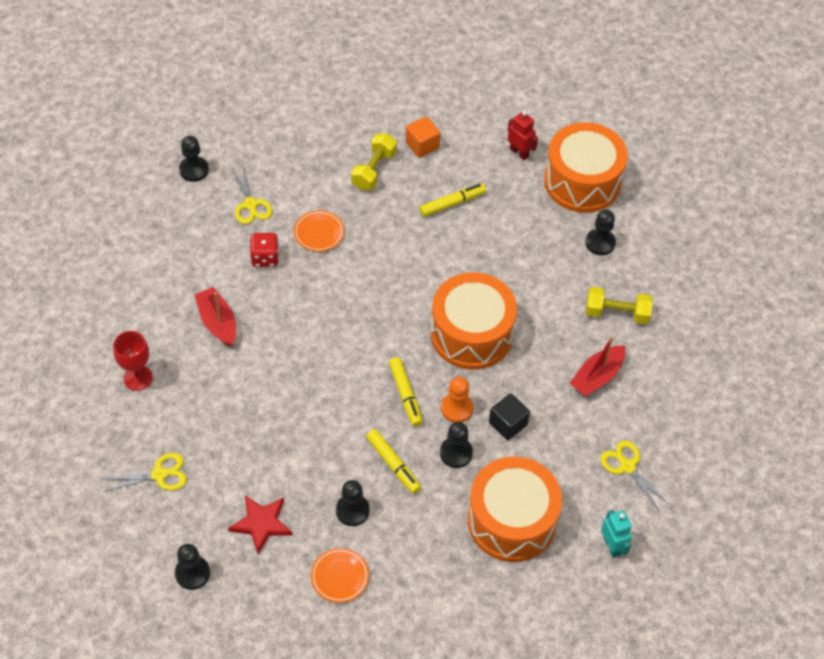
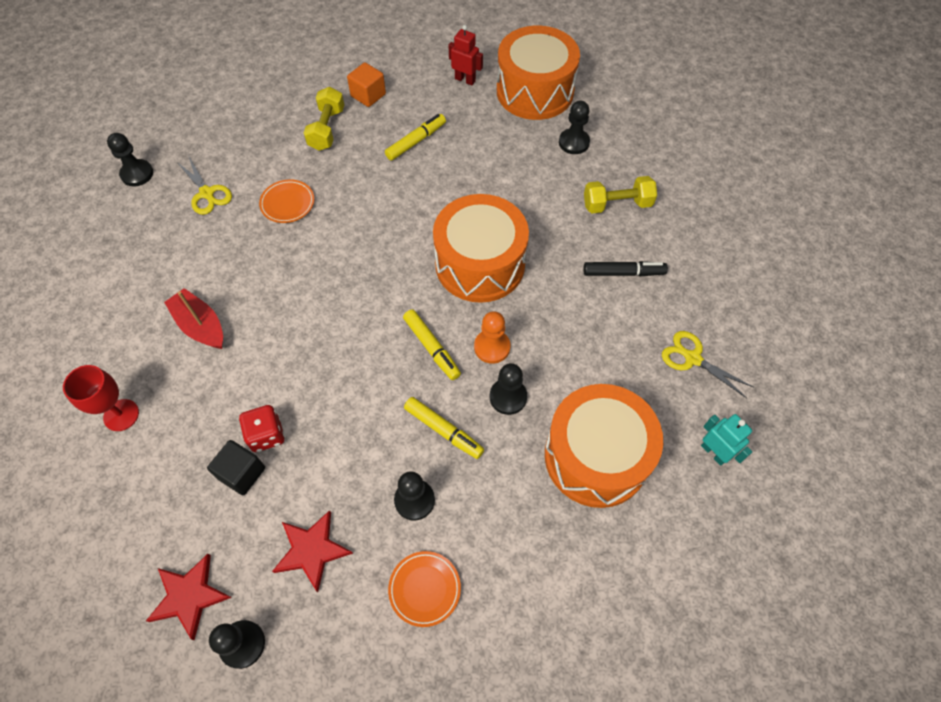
camera: 15 degrees left, 5 degrees up
yellow scissors [102,453,187,492] -> none
red dice [250,233,279,267] -> red dice moved to [239,405,285,452]
black cube [489,393,530,440] -> black cube moved to [207,440,265,495]
red boat [570,337,625,396] -> black marker [583,261,668,276]
none -> red star [146,554,232,640]

